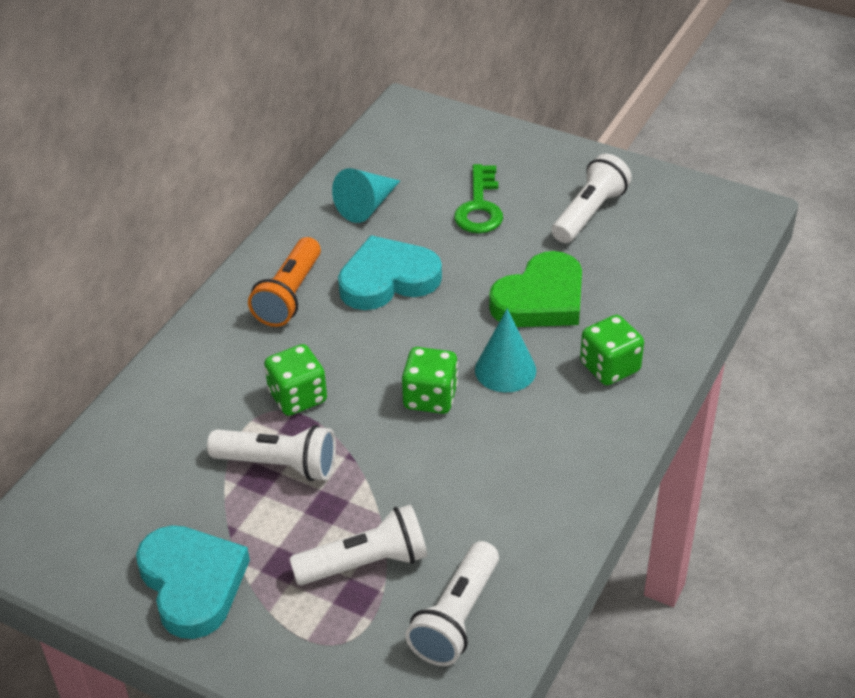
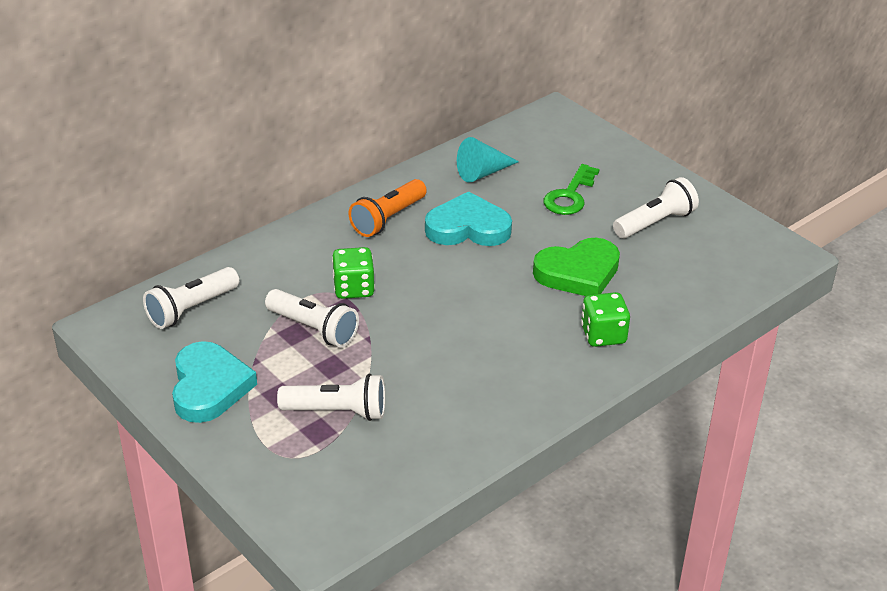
camera: 20 degrees right, 5 degrees down
green dice [402,347,458,414] -> none
white flashlight [405,541,499,666] -> white flashlight moved to [143,267,239,329]
turquoise cone [475,308,536,392] -> none

